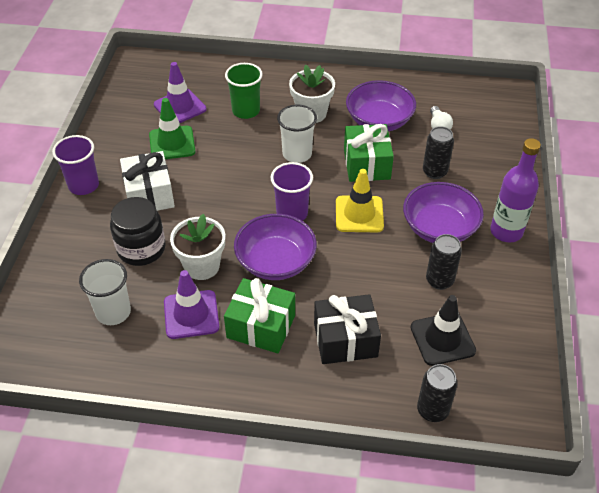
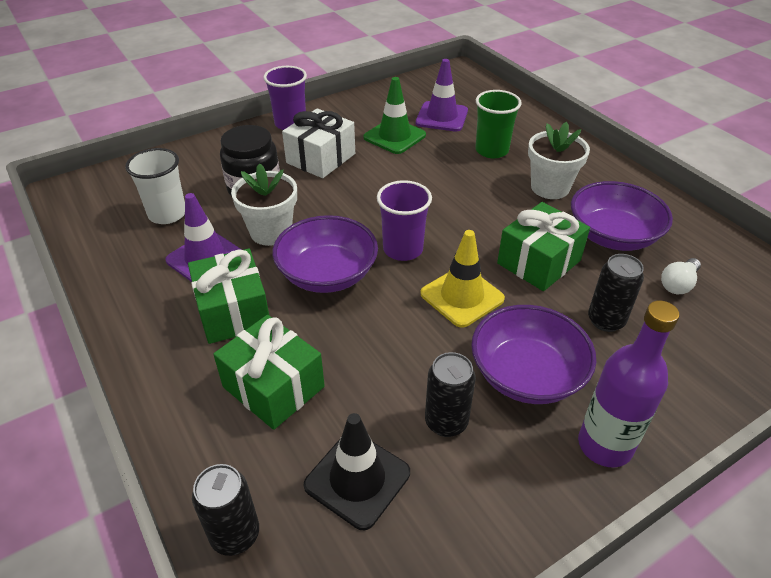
camera: 50 degrees right, 5 degrees down
white cup [277,105,317,163] -> none
black gift [314,294,381,364] -> green gift [213,315,325,430]

